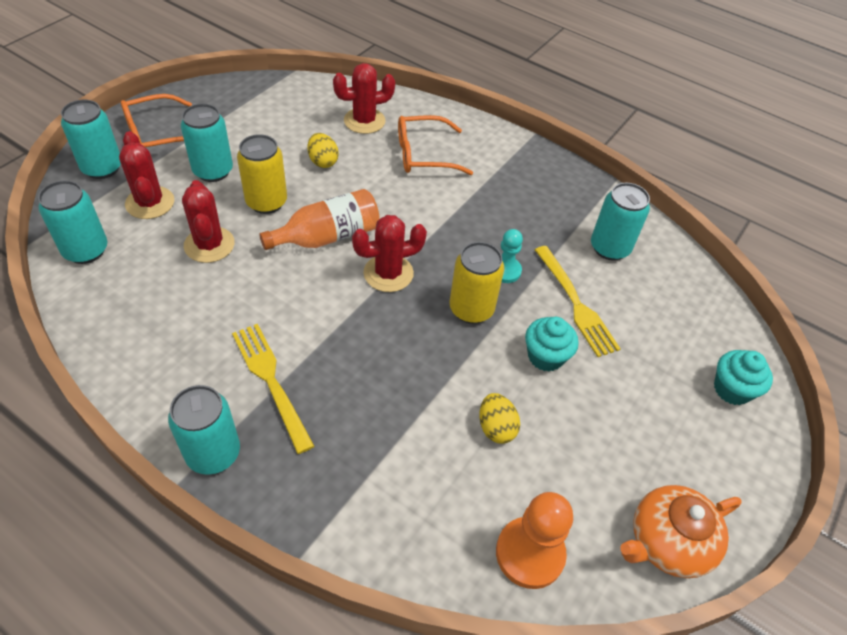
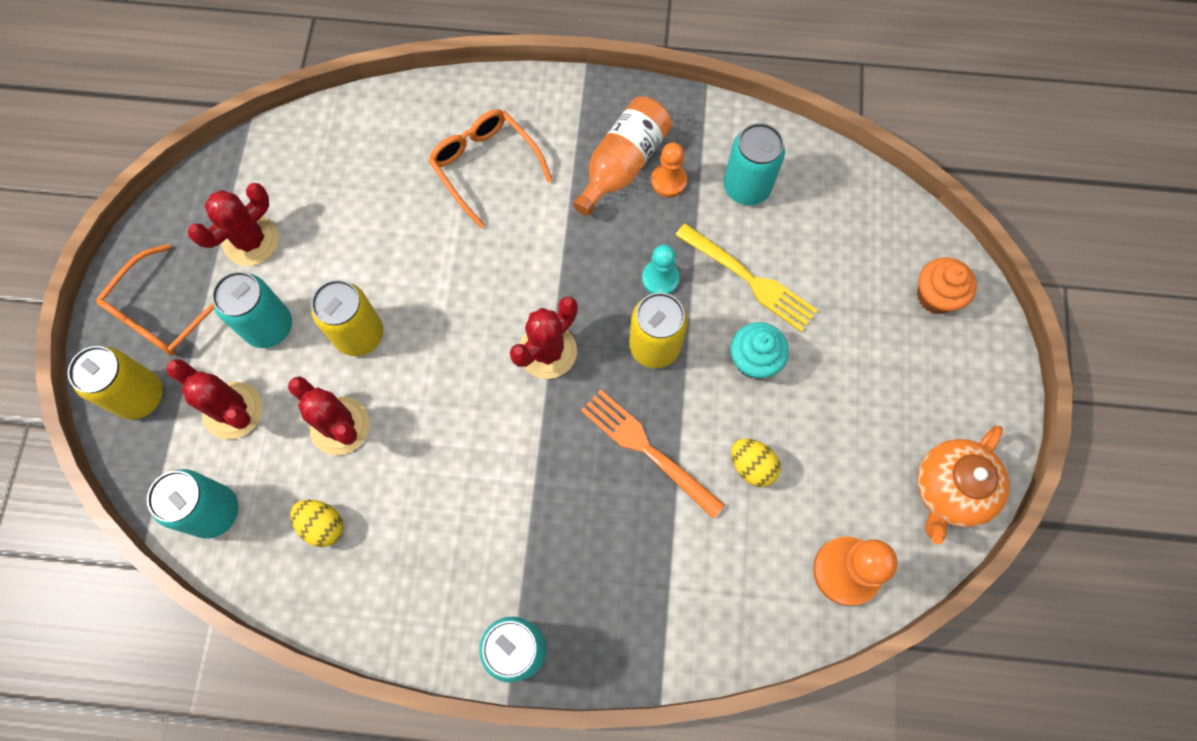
camera: 25 degrees left, 20 degrees up
turquoise can [61,100,121,179] -> yellow can [68,346,163,420]
yellow fork [232,324,314,454] -> none
orange bottle [259,189,380,250] -> orange bottle moved to [573,97,672,216]
yellow egg [308,133,339,168] -> yellow egg moved to [290,500,343,547]
red cactus [333,63,395,134] -> red cactus moved to [188,183,279,266]
orange glasses [398,115,473,175] -> orange glasses turned 90 degrees clockwise [428,109,552,228]
turquoise cupcake [714,350,773,405] -> orange cupcake [917,257,977,314]
none -> orange fork [581,390,725,519]
none -> orange pawn [651,143,687,197]

